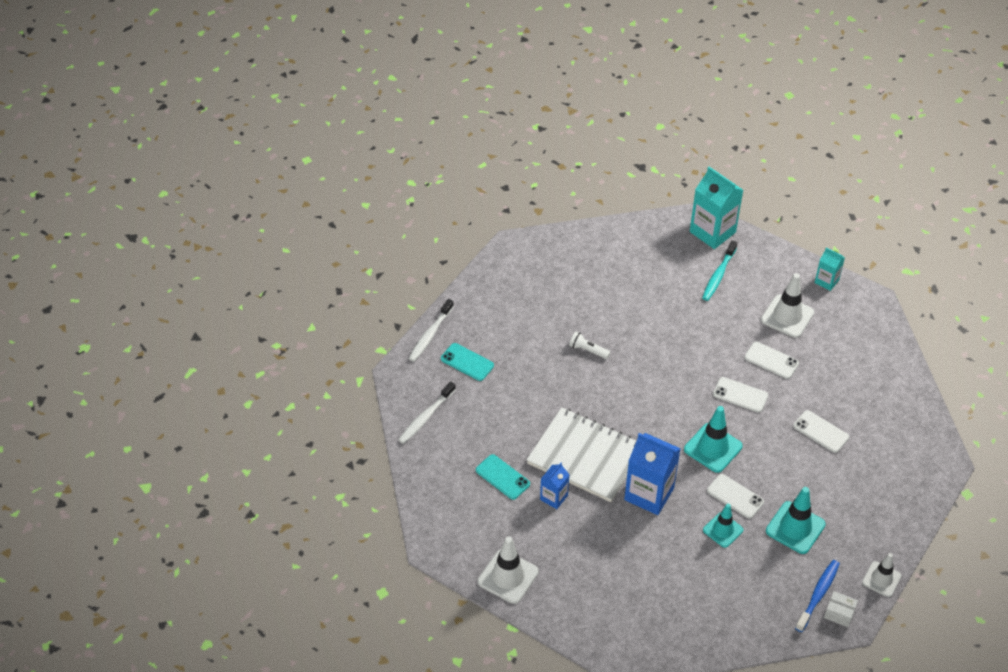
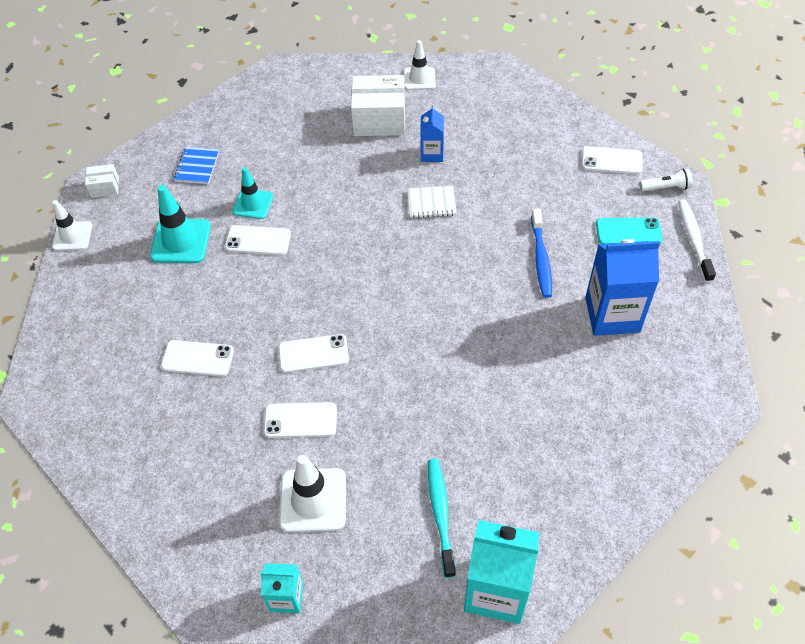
camera: 150 degrees right, 5 degrees up
white toothbrush [398,381,456,444] -> white phone [582,146,643,174]
turquoise phone [476,454,530,500] -> none
white traffic cone [478,536,539,604] -> white traffic cone [404,40,436,90], size x0.66
white notebook [527,407,636,502] -> white notebook [407,186,457,218], size x0.42
white flashlight [569,332,611,359] -> white flashlight moved to [640,169,693,191]
blue carton [624,433,681,515] -> blue carton moved to [585,239,660,336]
turquoise traffic cone [684,406,743,473] -> none
blue toothbrush [795,560,840,632] -> blue toothbrush moved to [531,208,552,298]
none -> blue notebook [174,147,219,184]
none -> white box [351,75,406,136]

